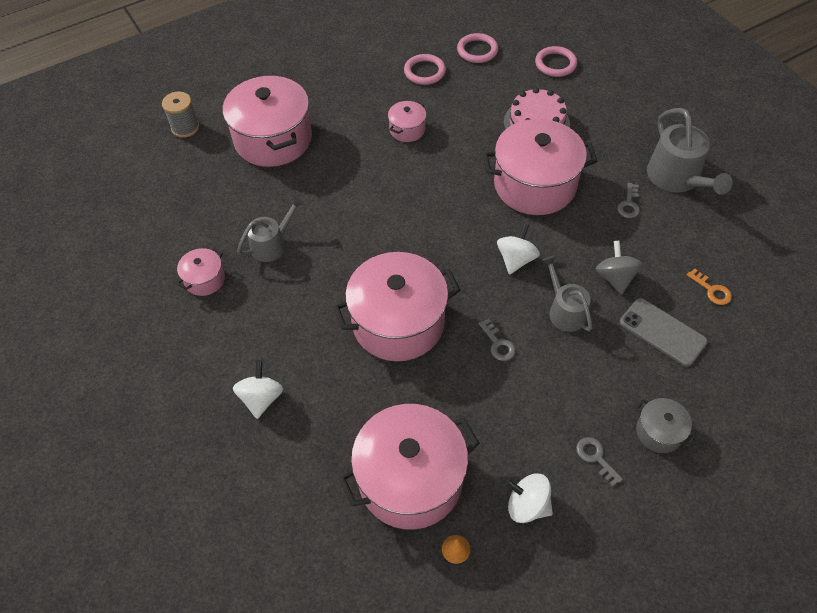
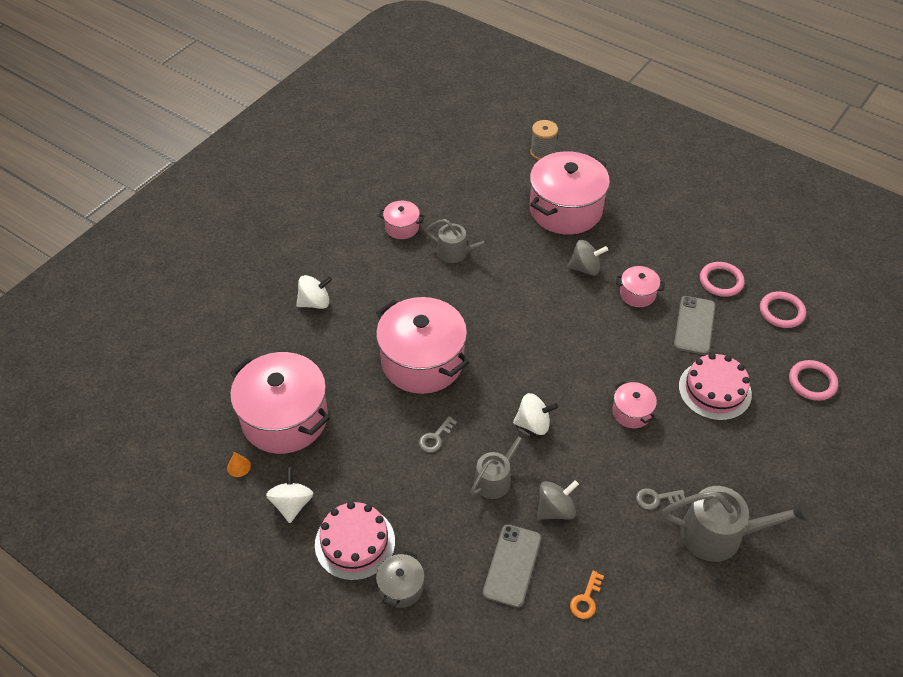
camera: 65 degrees right, 5 degrees down
pink pot [483,119,597,215] -> pink pot [612,381,657,428], size x0.46
grey key [576,437,623,487] -> pink cake [315,502,395,581]
grey watering can [647,108,733,195] -> grey watering can turned 135 degrees counterclockwise [662,486,810,562]
none -> grey spinning top [567,240,608,276]
none -> grey phone [674,296,715,355]

